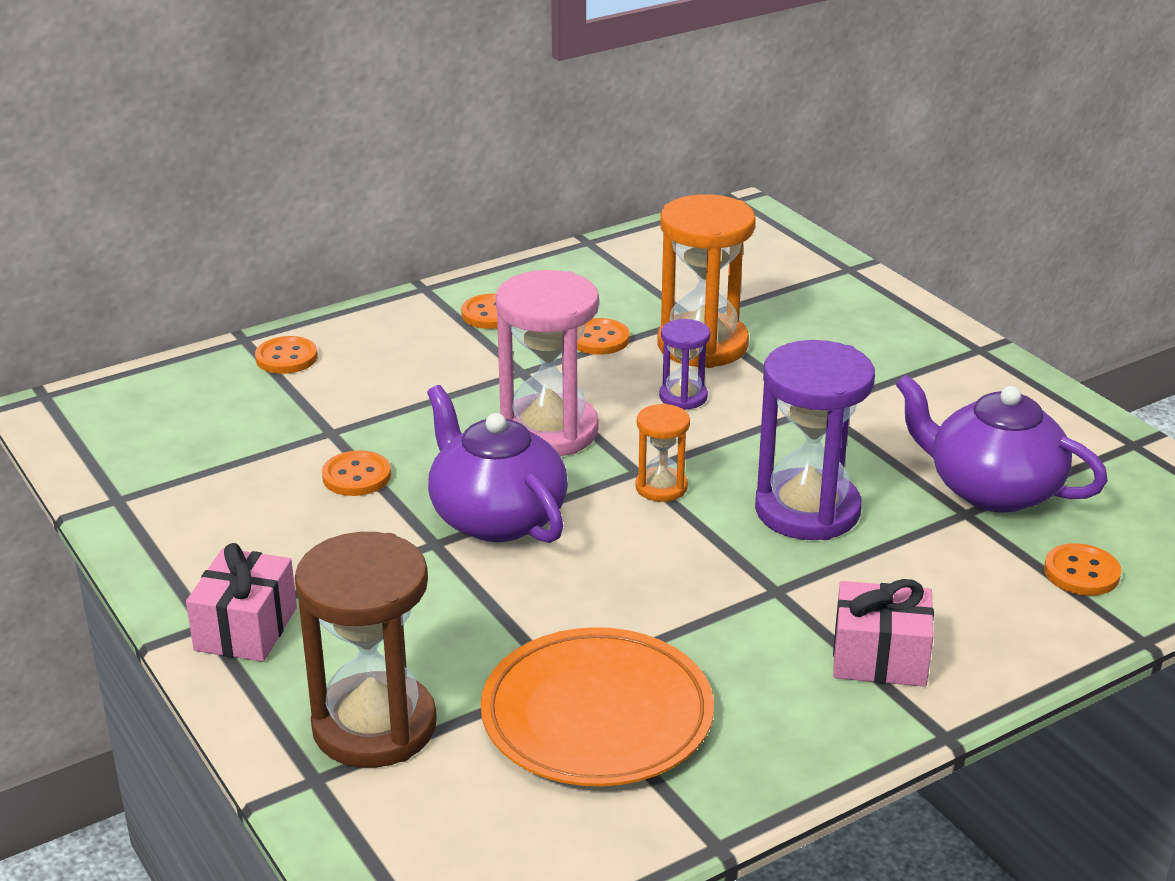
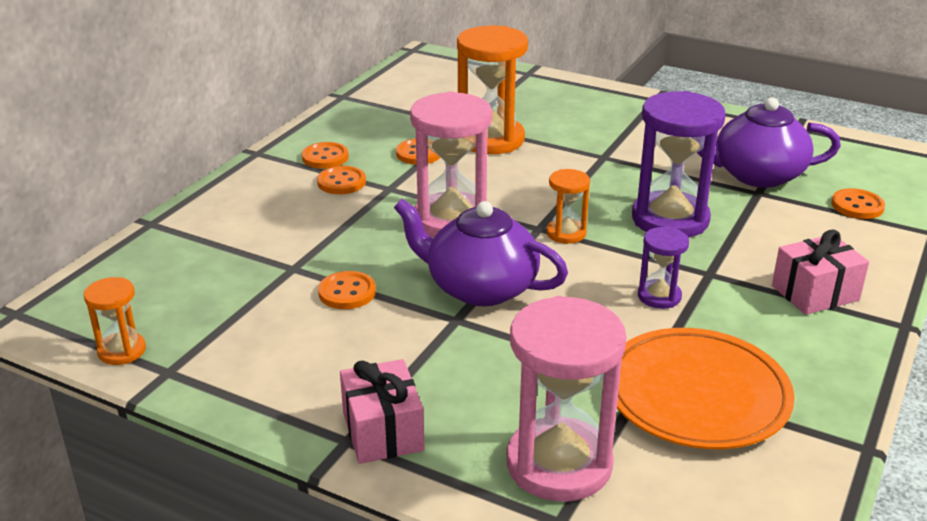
camera: 30 degrees left, 0 degrees up
orange button [255,336,318,374] -> orange button moved to [317,166,366,194]
brown hourglass [295,532,437,768] -> pink hourglass [507,296,626,501]
purple hourglass [659,319,710,410] -> purple hourglass moved to [638,227,689,309]
none -> orange hourglass [84,277,146,365]

